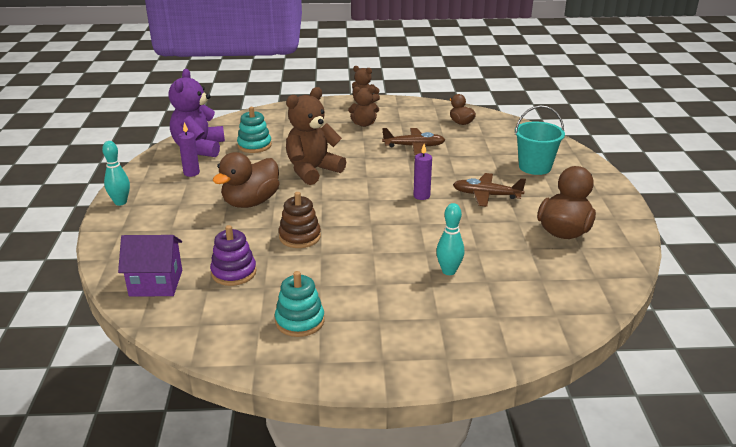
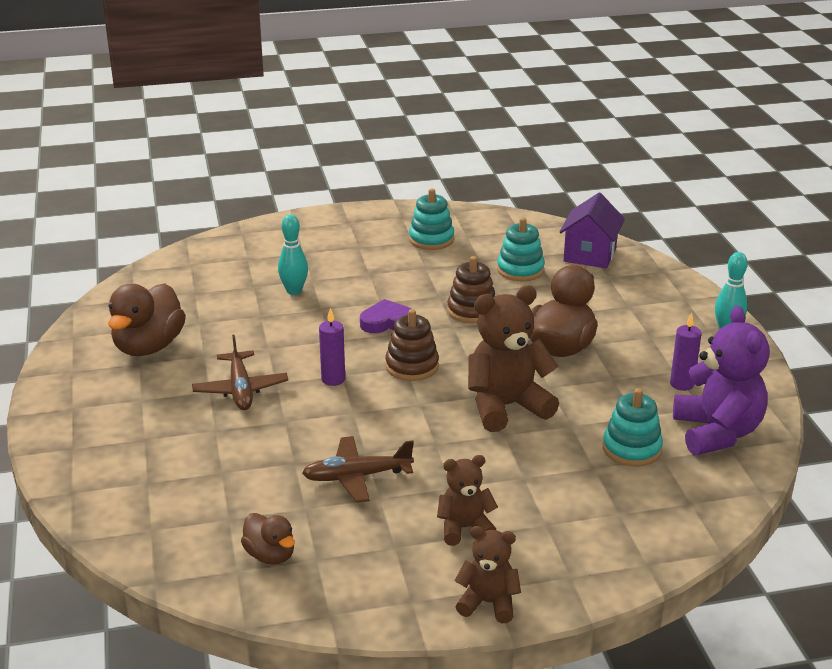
camera: 170 degrees right, 0 degrees up
purple house [118,235,182,297] -> purple house turned 60 degrees counterclockwise [560,193,625,268]
purple stacking toy [210,225,257,286] -> turquoise stacking toy [497,217,545,282]
brown teddy bear [286,87,346,185] -> brown teddy bear turned 150 degrees counterclockwise [468,285,559,432]
brown plane [453,173,526,207] -> brown plane turned 75 degrees clockwise [192,335,288,410]
turquoise bucket [515,105,565,175] -> none
none -> purple heart [360,299,411,333]
none -> brown stacking toy [385,309,439,381]

